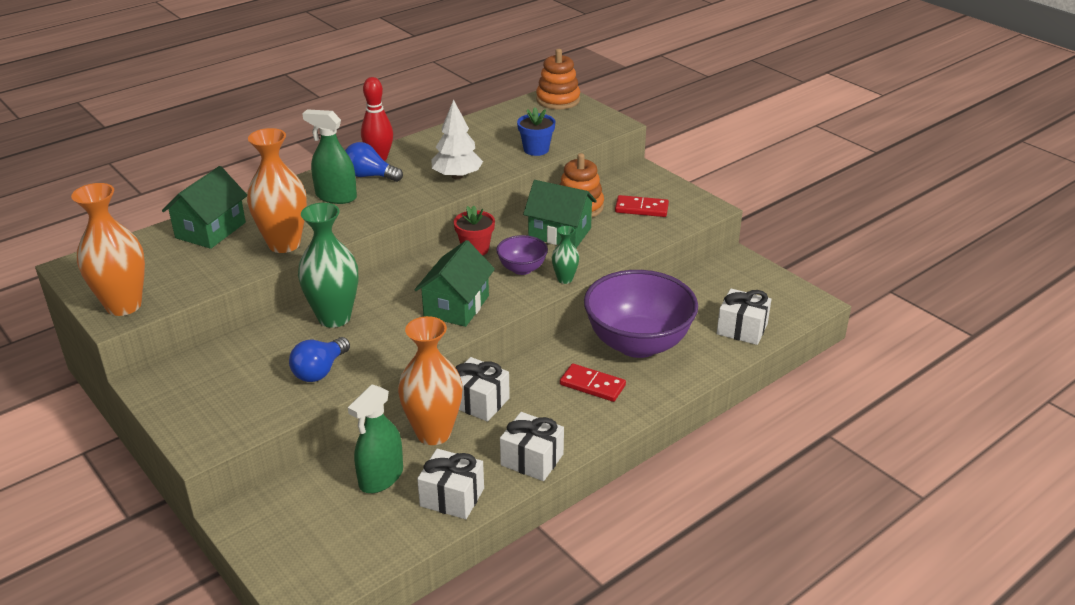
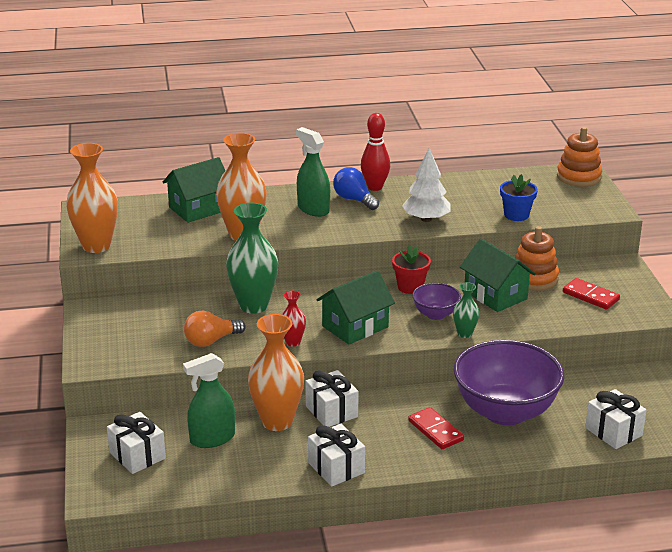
camera: 30 degrees right, 5 degrees down
blue light bulb [289,337,350,382] -> orange light bulb [184,311,246,347]
white gift [417,449,484,519] -> white gift moved to [107,412,166,474]
none -> red vase [281,291,306,347]

